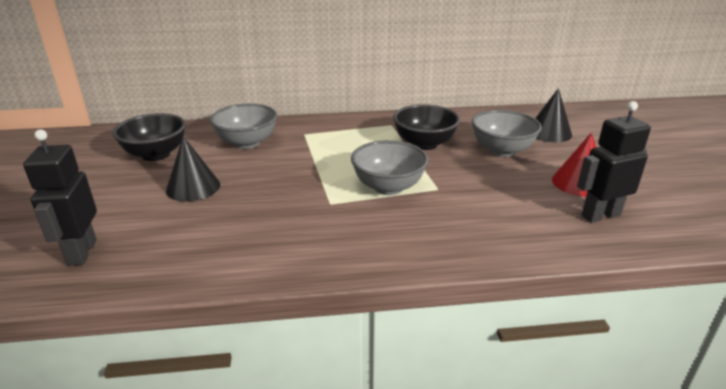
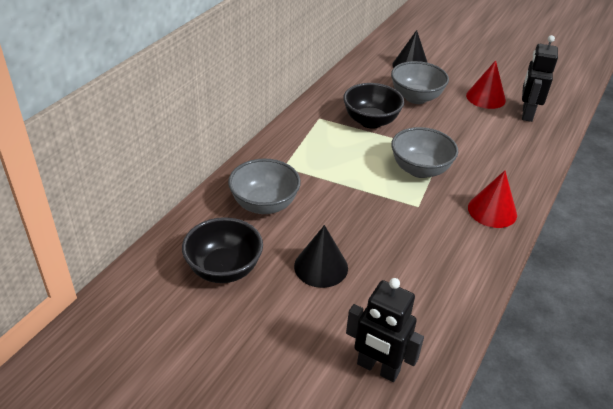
camera: 55 degrees left, 10 degrees up
none -> red cone [468,171,517,228]

